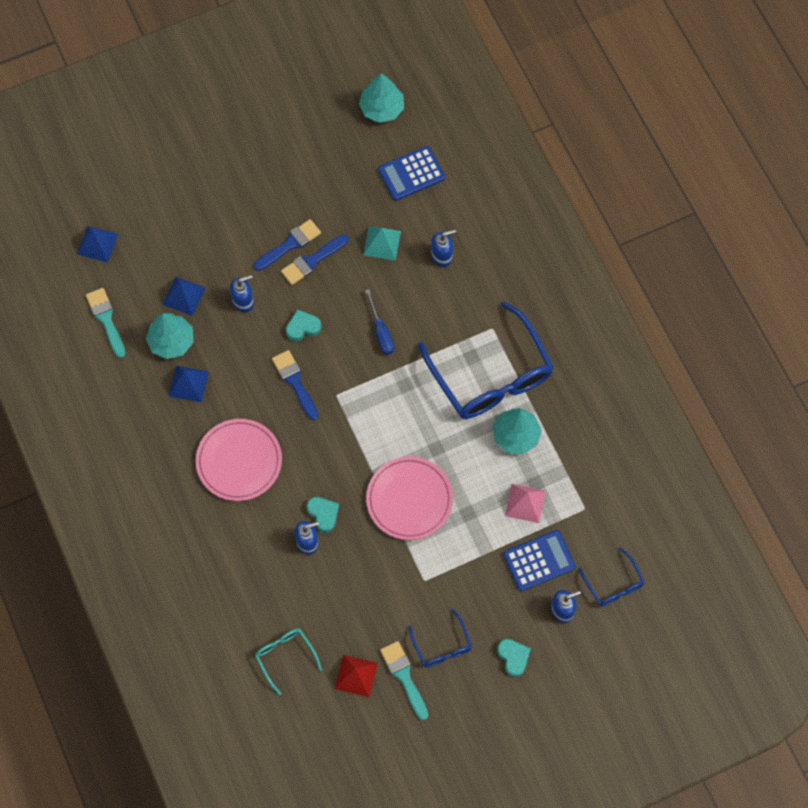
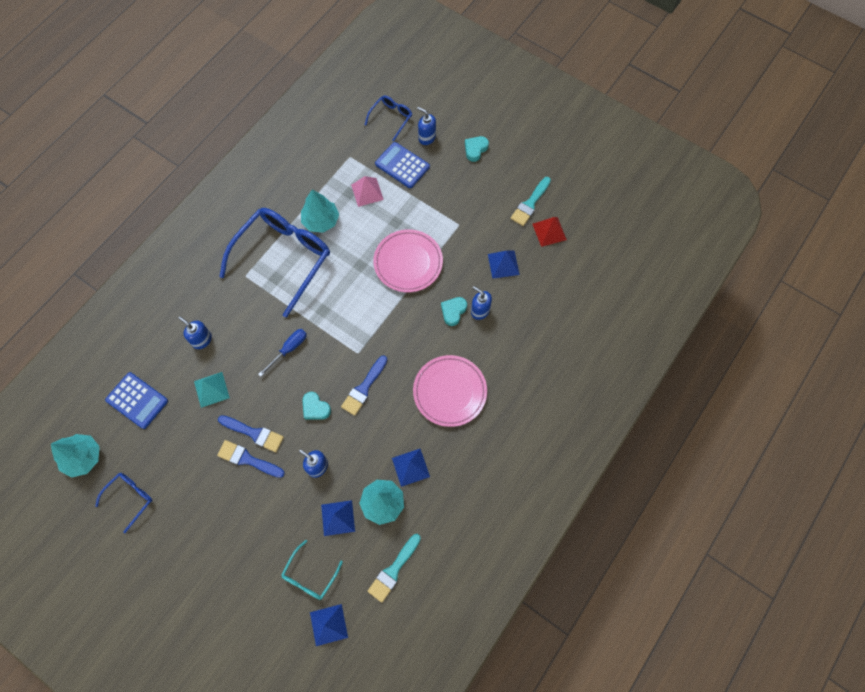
camera: 120 degrees left, 0 degrees up
turquoise glasses [255,628,322,695] -> turquoise glasses moved to [281,540,343,600]
blue glasses [409,609,472,667] -> blue glasses moved to [95,473,152,533]
none -> blue pyramid [488,250,520,279]

